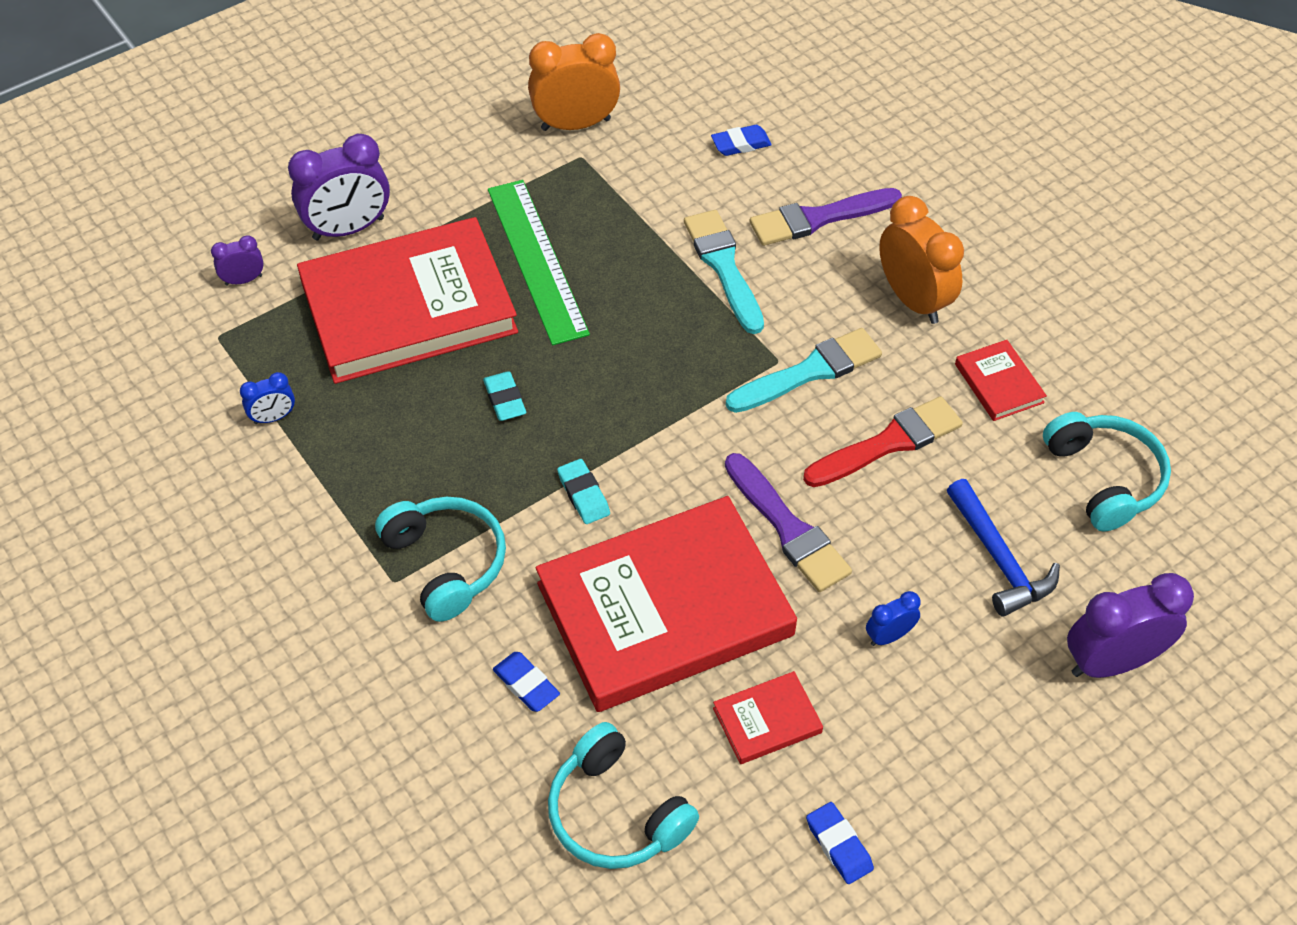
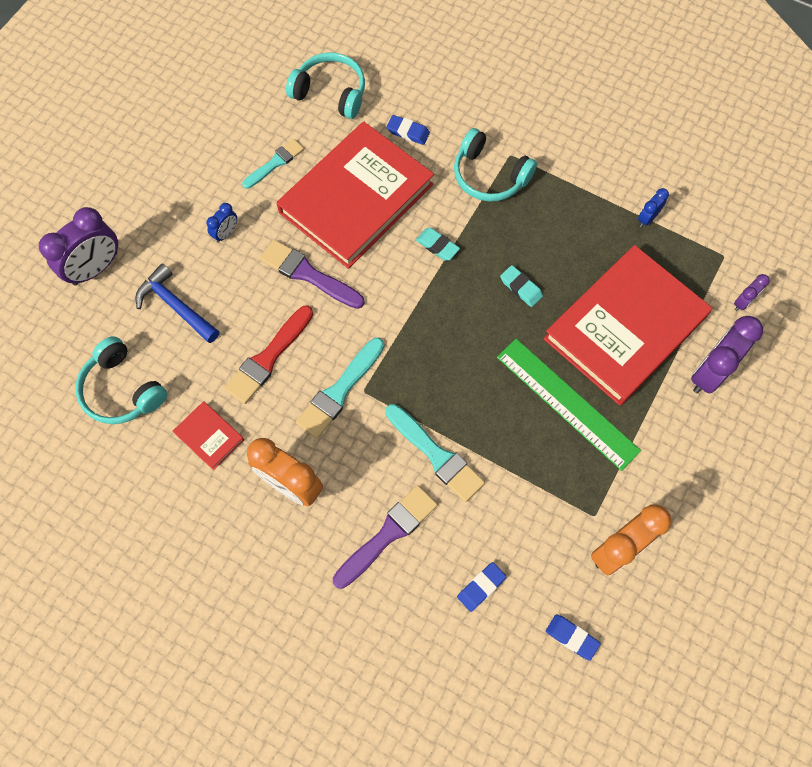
camera: 155 degrees right, 15 degrees up
red book [713,671,823,764] -> turquoise brush [242,139,304,189]
blue eraser [806,802,874,884] -> blue eraser moved to [546,614,601,661]

